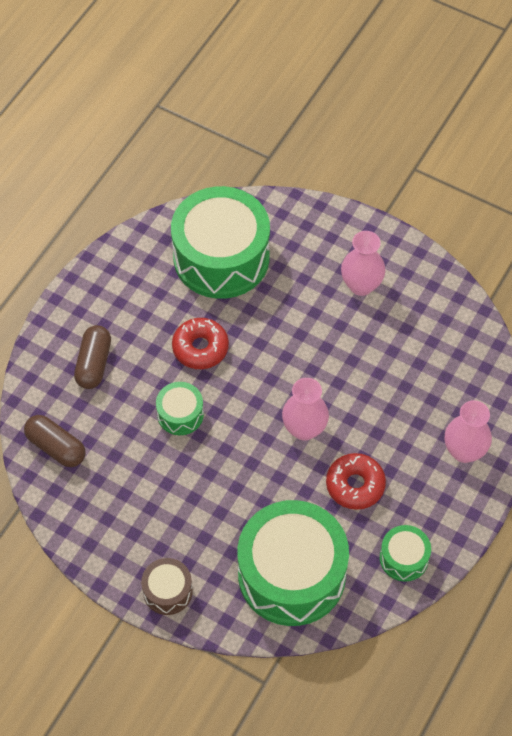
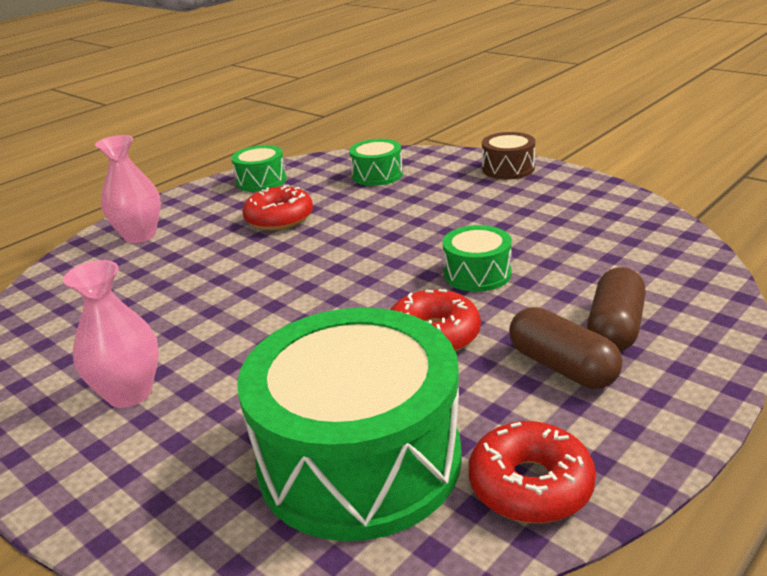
camera: 165 degrees left, 30 degrees down
brown capsule [24,415,86,467] -> brown capsule moved to [509,307,623,389]
green drum [237,500,349,626] -> green drum [349,139,403,186], size x0.46
pink vase [282,378,329,441] -> none
none -> red donut [469,421,596,523]

